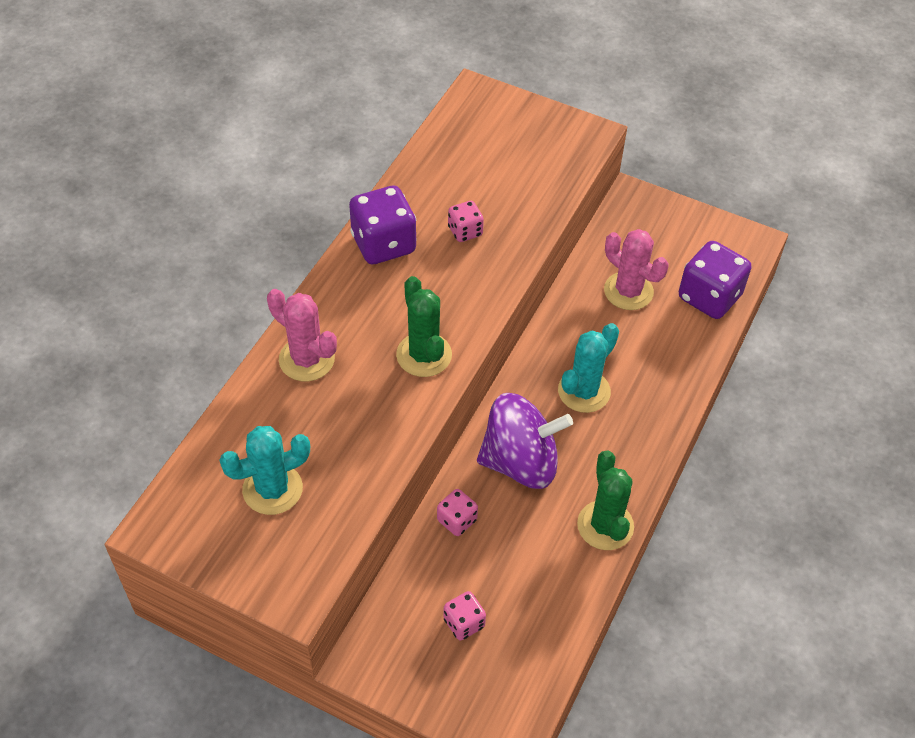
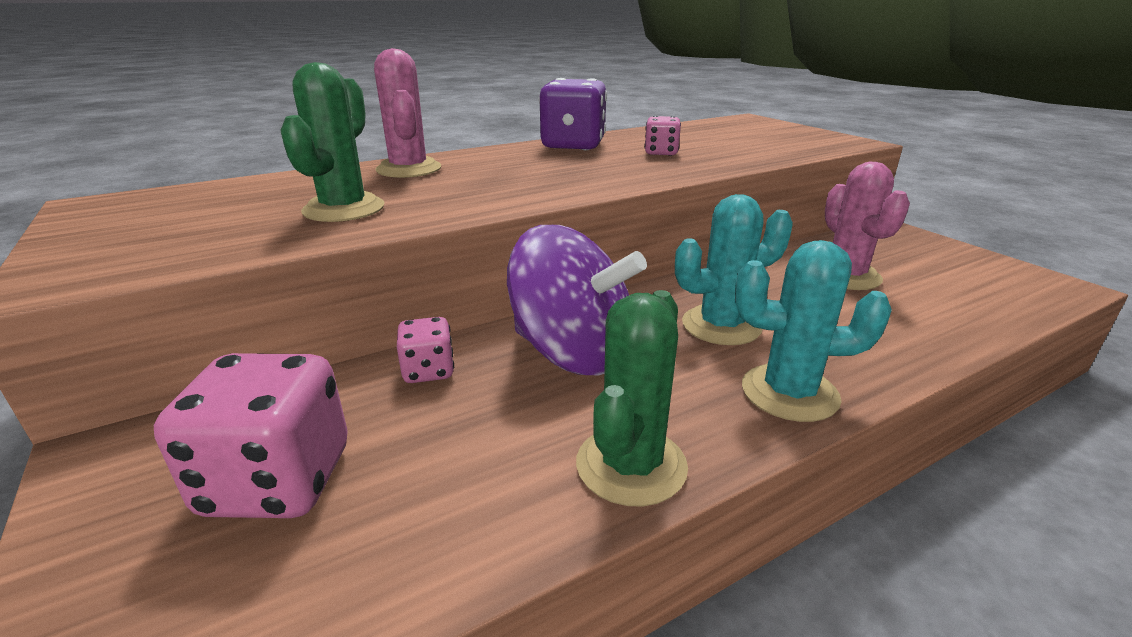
camera: 35 degrees right, 25 degrees down
turquoise cactus [219,426,310,515] -> turquoise cactus moved to [735,240,892,422]
green cactus [396,276,452,377] -> green cactus moved to [280,62,385,222]
pink dice [443,591,486,640] -> pink dice [154,353,348,518], size x1.88
purple dice [679,241,752,319] -> none

